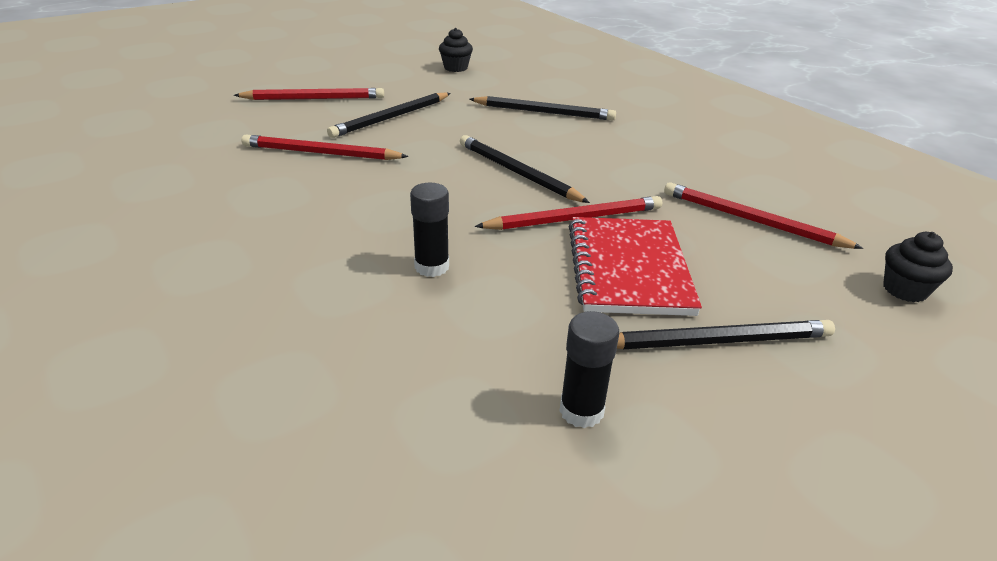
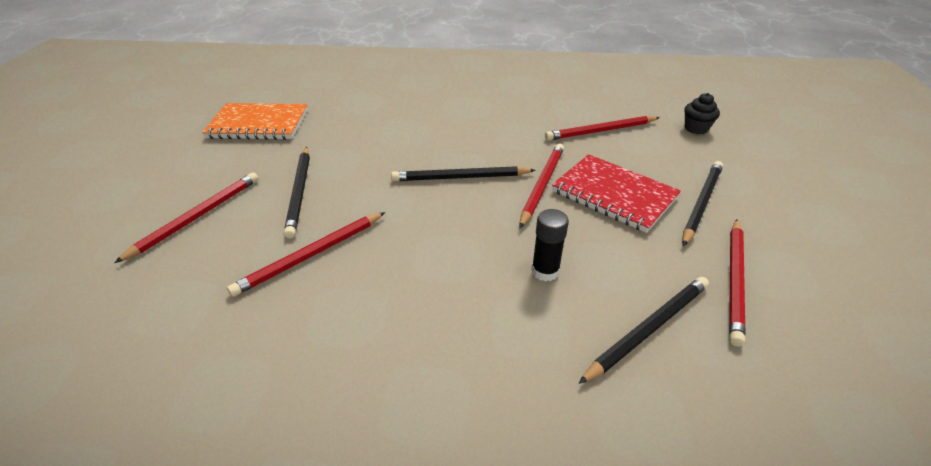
camera: 50 degrees left, 5 degrees up
black cupcake [439,28,473,72] -> orange notebook [202,103,308,140]
black pencil [469,96,616,121] -> black pencil moved to [578,277,709,384]
black glue stick [559,311,619,428] -> red pencil [729,219,745,347]

